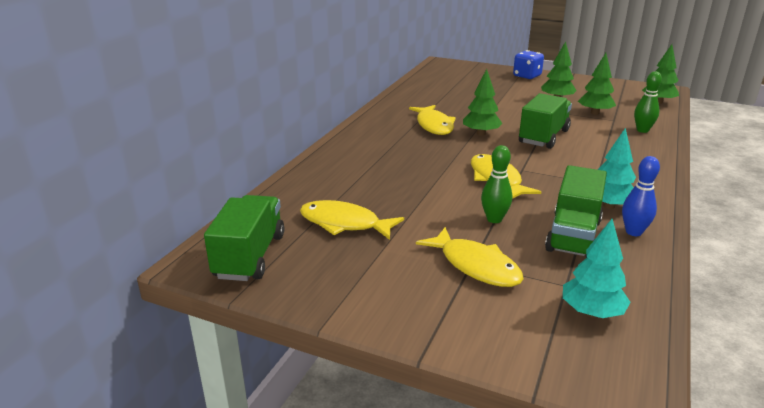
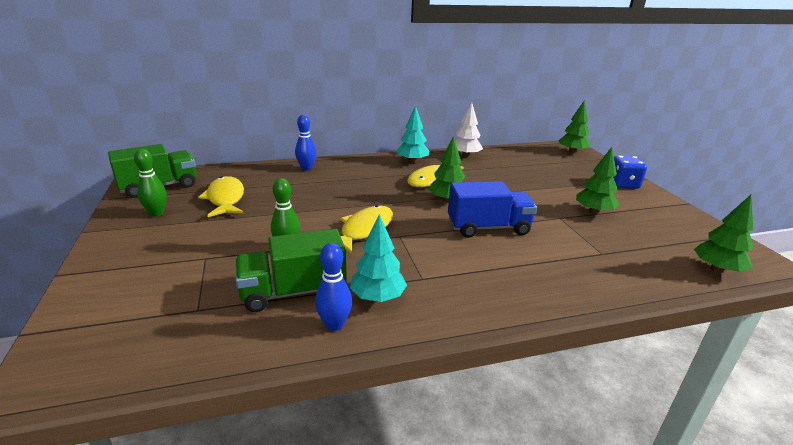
camera: 50 degrees right, 0 degrees up
yellow fish [416,227,524,287] -> none
green truck [519,93,572,149] -> blue truck [448,181,537,238]
turquoise tree [563,219,631,318] -> turquoise tree moved to [396,106,429,163]
green tree [578,53,616,115] -> green tree moved to [558,100,590,154]
green bowling pin [634,71,662,133] -> green bowling pin moved to [134,149,167,216]
none -> blue bowling pin [295,115,316,171]
none -> white tree [455,103,483,158]

